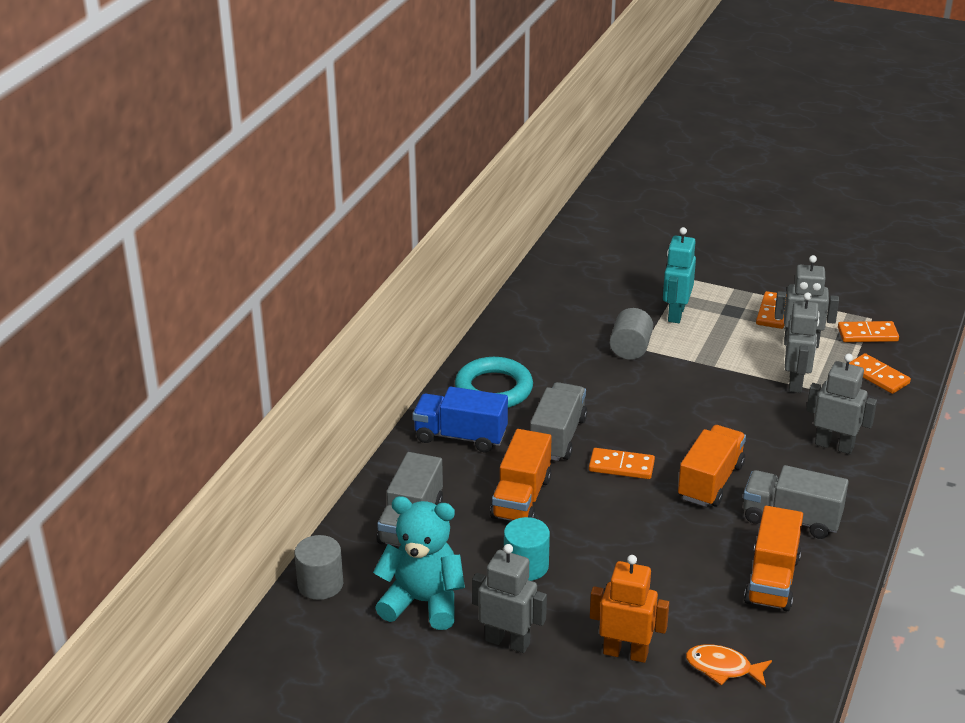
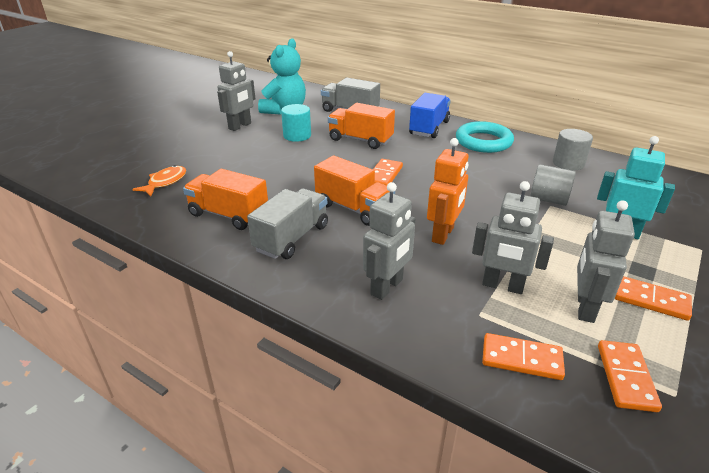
camera: 100 degrees right, 0 degrees up
grey cylinder [294,535,343,600] -> grey cylinder moved to [553,129,593,170]
grey truck [530,382,588,461] -> none
orange robot [590,555,669,663] -> orange robot moved to [427,138,469,245]
orange domino [849,353,911,394] -> orange domino turned 45 degrees clockwise [482,333,565,380]

